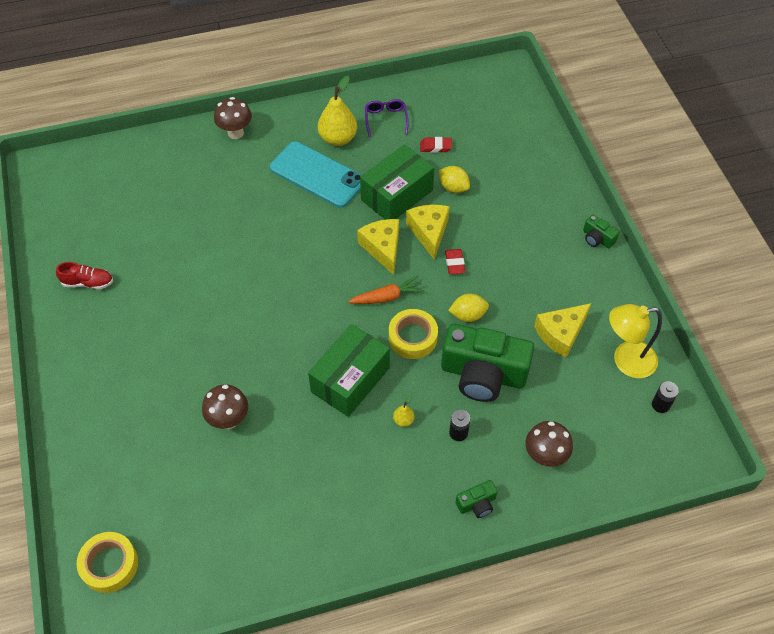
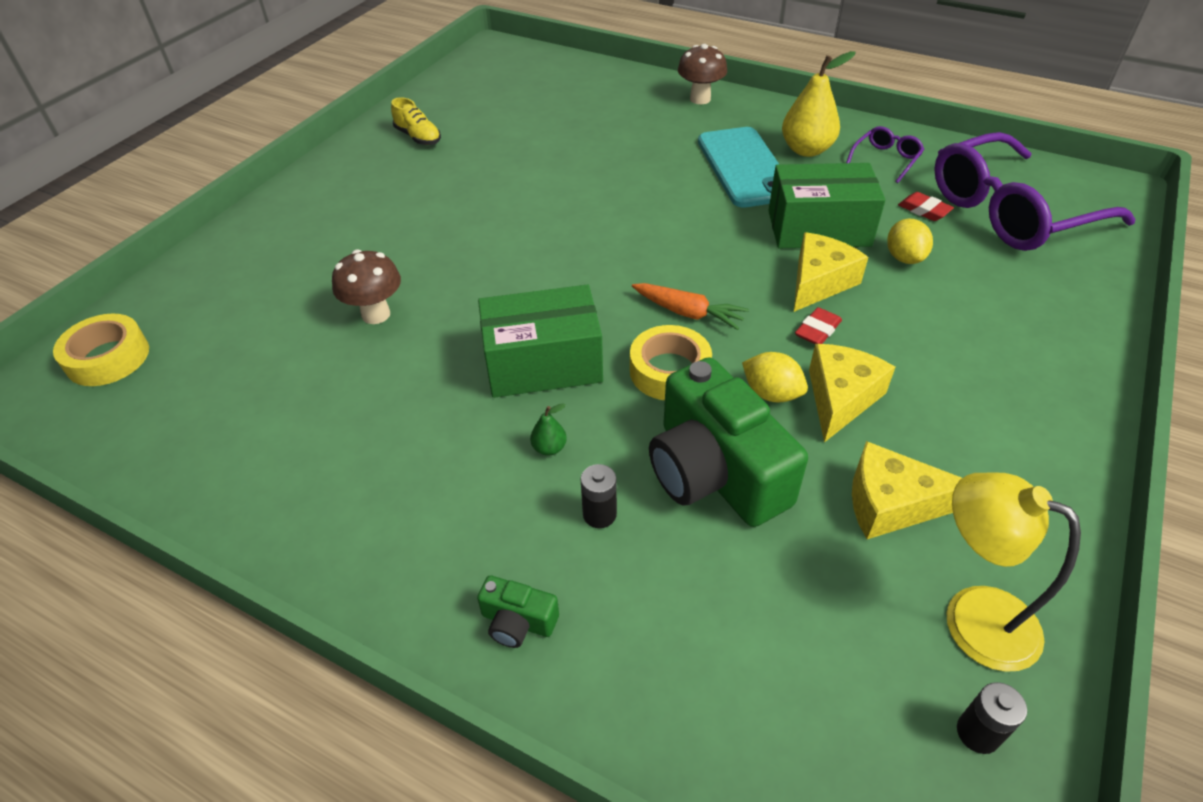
camera: 45 degrees right, 10 degrees down
red shoe [56,262,113,289] -> yellow shoe [391,97,441,145]
yellow cheese [357,219,399,275] -> yellow cheese moved to [809,344,895,442]
yellow pear [393,396,414,427] -> green pear [530,403,567,456]
brown mushroom [525,421,573,467] -> none
green camera [583,214,619,248] -> none
none -> purple glasses [934,132,1135,251]

